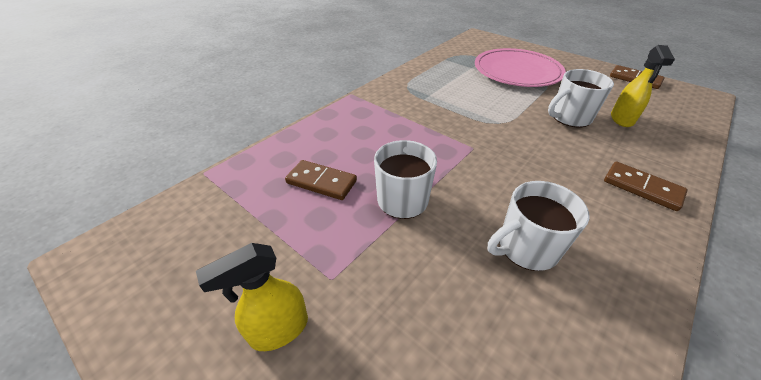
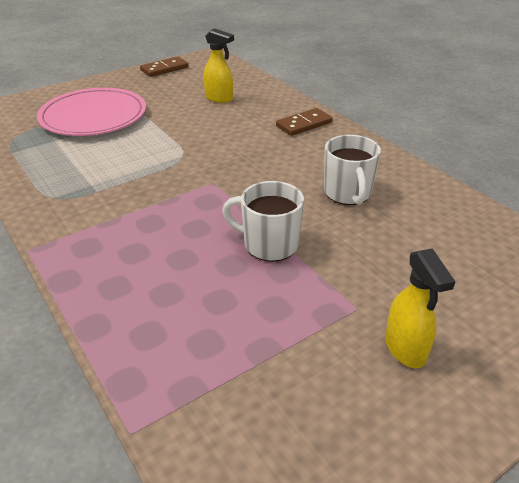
camera: 75 degrees left, 5 degrees down
brown domino [285,160,357,200] -> none
white mug [548,69,614,127] -> none

